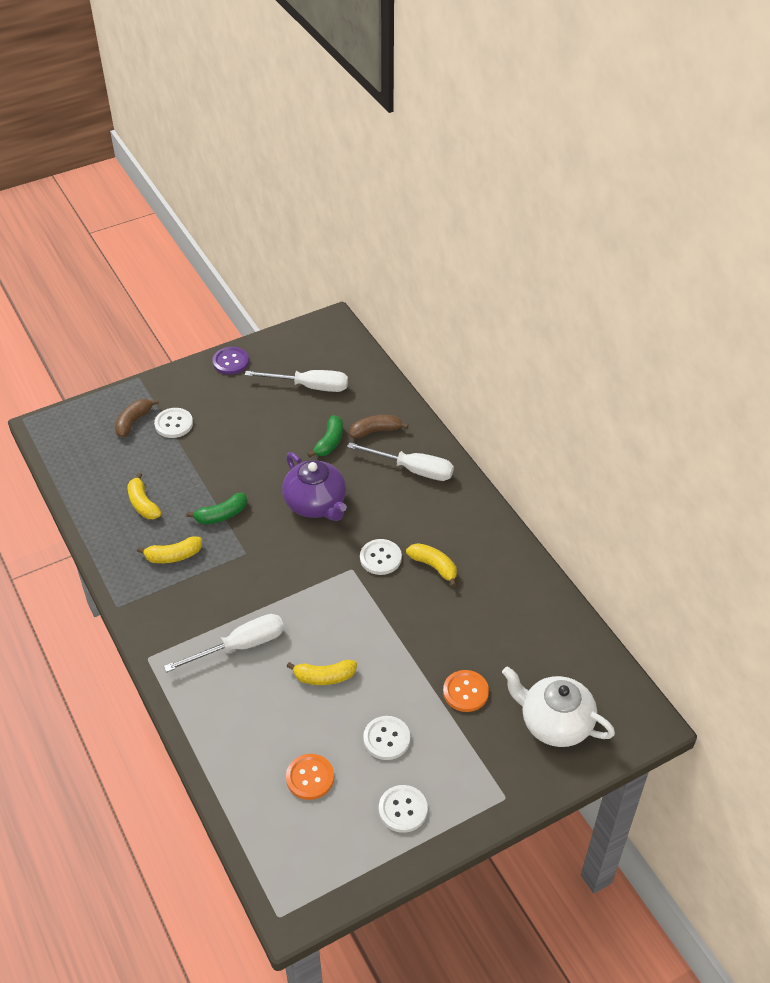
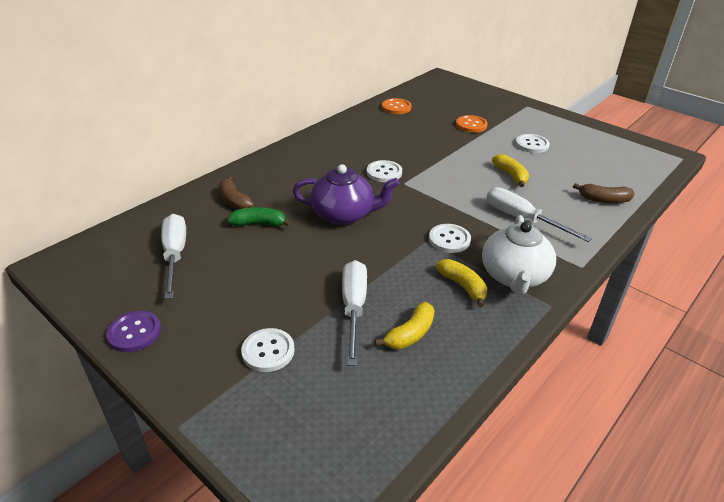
camera: 110 degrees left, 10 degrees down
brown banana [115,399,159,437] -> brown banana moved to [573,183,634,203]
green banana [186,493,247,524] -> none
purple teapot [282,452,347,521] -> purple teapot turned 60 degrees clockwise [293,164,399,225]
orange button [286,754,334,800] -> orange button moved to [382,98,412,114]
white screwdriver [347,442,454,481] -> white screwdriver moved to [342,260,367,366]
white button [379,785,428,833] -> white button moved to [429,224,471,253]
yellow banana [406,543,457,587] -> none
white teapot [502,667,615,747] -> white teapot moved to [482,215,556,295]

